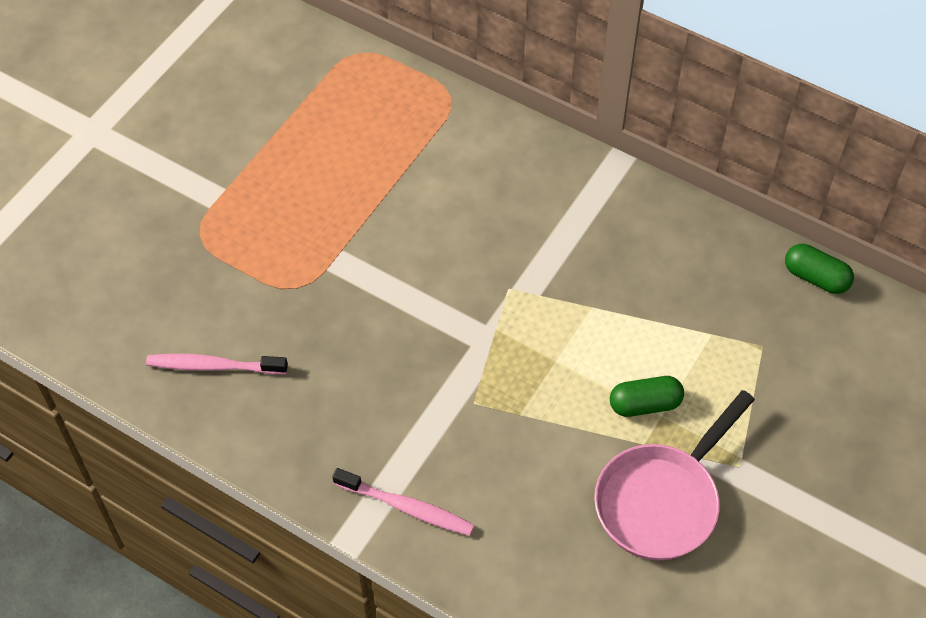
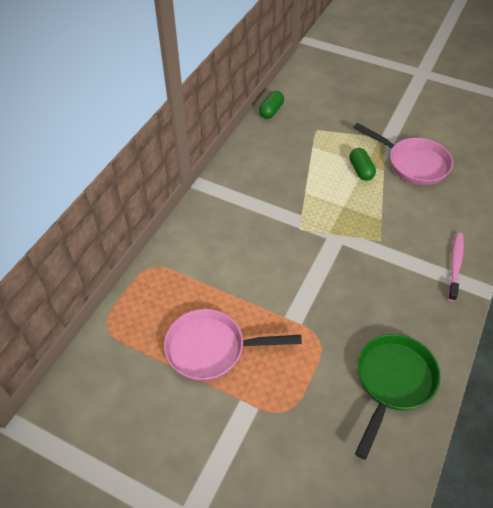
camera: 95 degrees left, 5 degrees down
pink toothbrush [146,354,288,374] -> green pan [355,334,440,460]
none -> pink pan [164,309,302,381]

